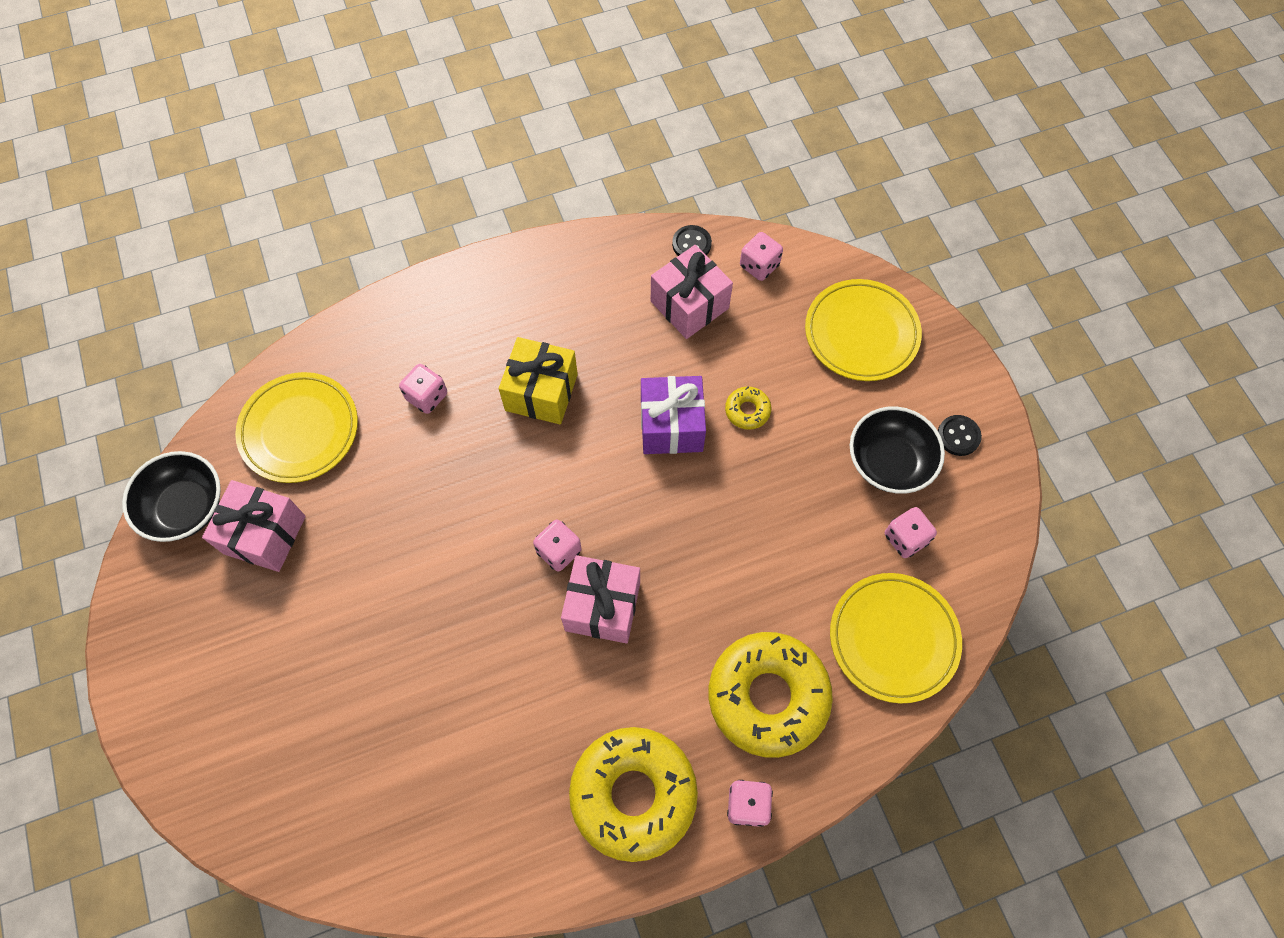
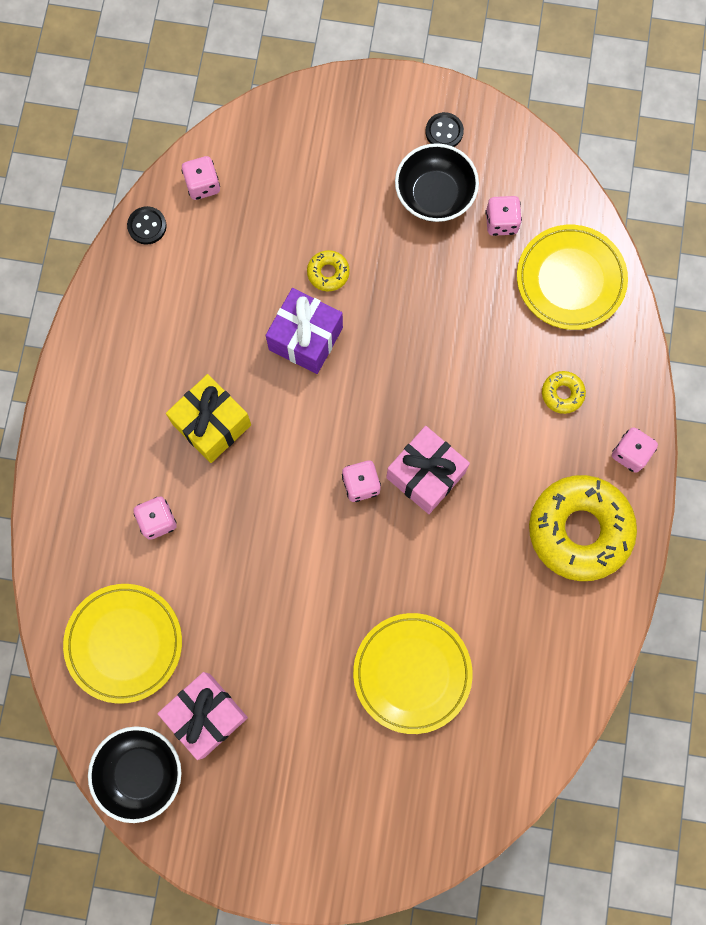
camera: 60 degrees left, 10 degrees up
pink gift [651,245,733,339] -> none
yellow donut [709,632,833,758] -> yellow donut [542,371,586,414], size x0.42
yellow plate [805,279,922,381] -> yellow plate moved to [353,613,472,734]

